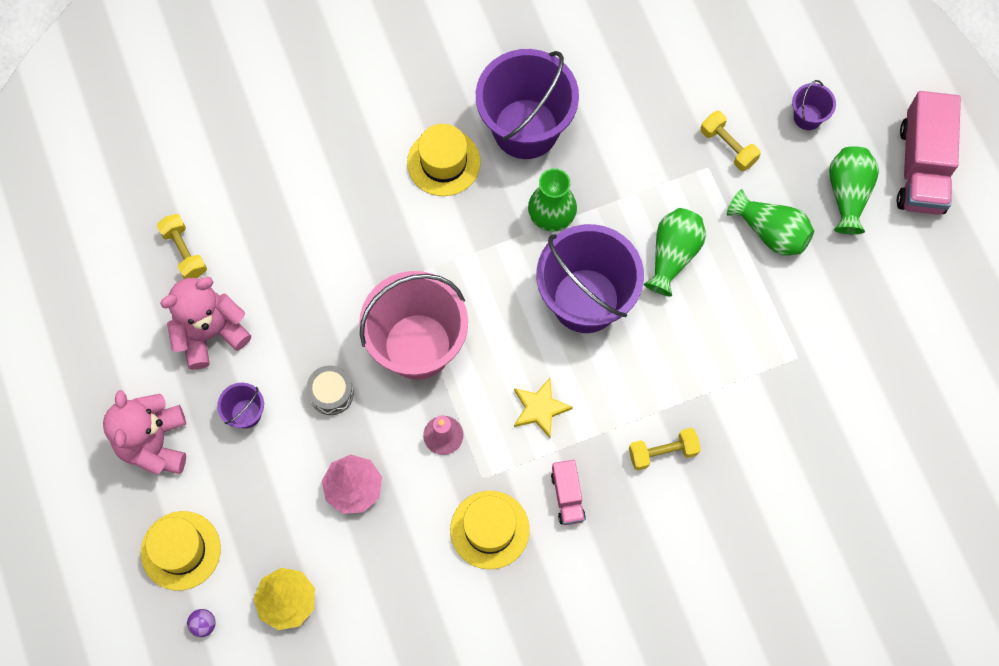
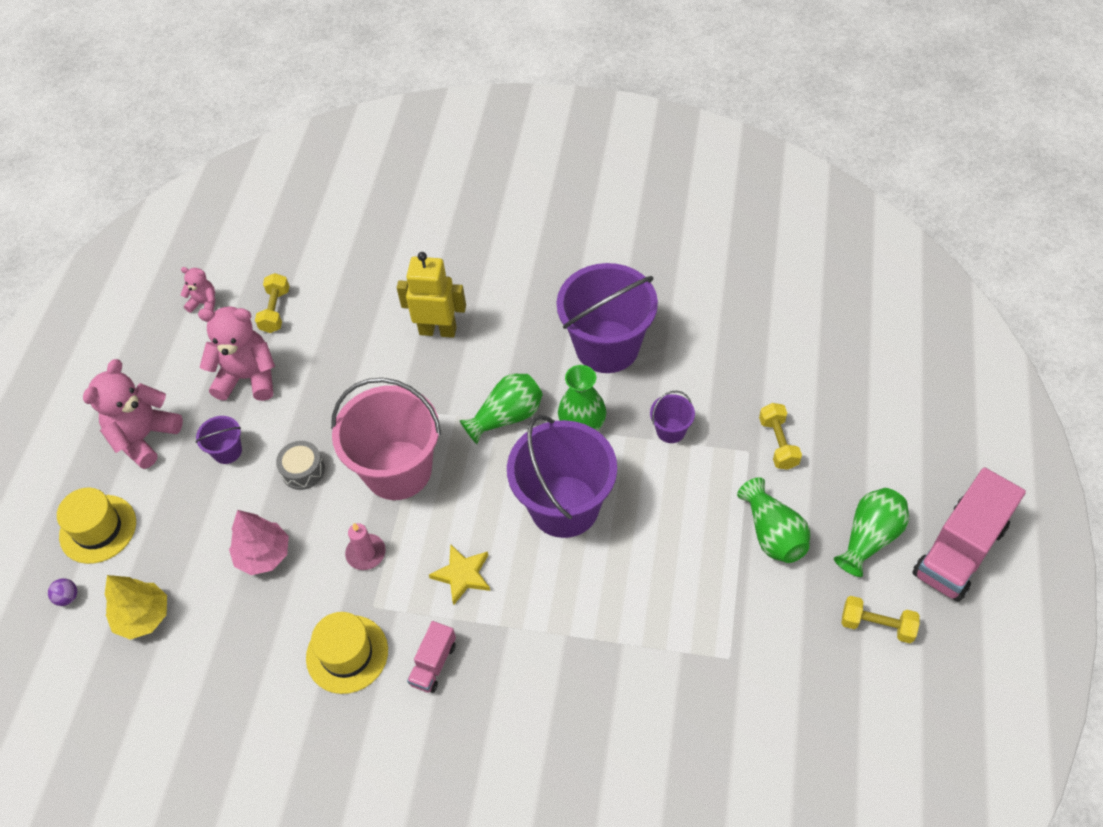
camera: 35 degrees right, 15 degrees down
yellow hat [407,124,481,196] -> none
yellow dumbbell [629,428,701,470] -> yellow dumbbell moved to [841,596,920,643]
green vase [644,208,706,296] -> green vase moved to [460,374,543,444]
purple bucket [792,80,836,130] -> purple bucket moved to [650,391,695,443]
none -> pink teddy bear [180,267,215,313]
none -> yellow robot [397,252,466,338]

